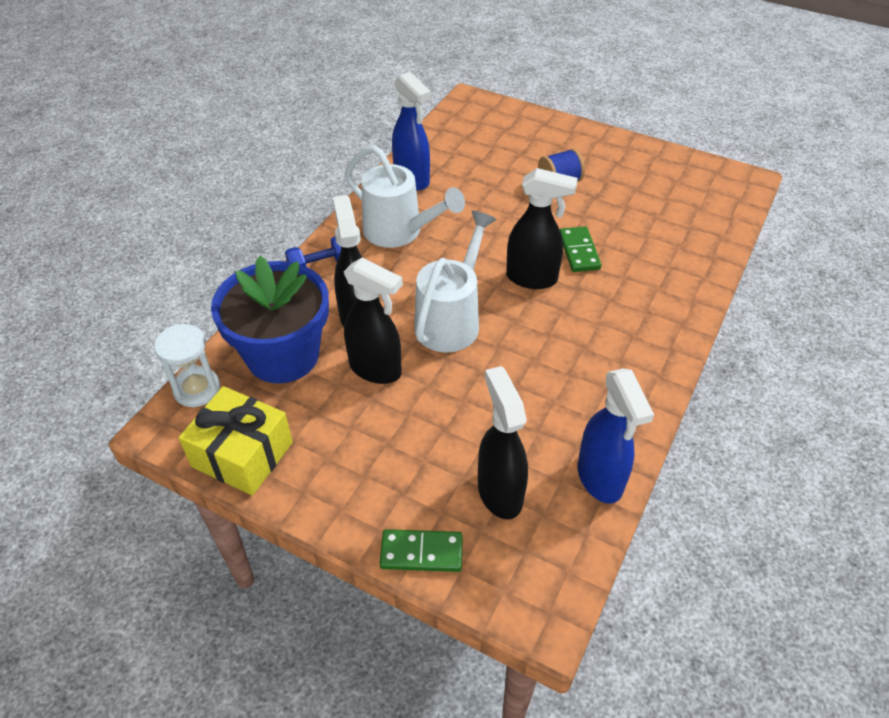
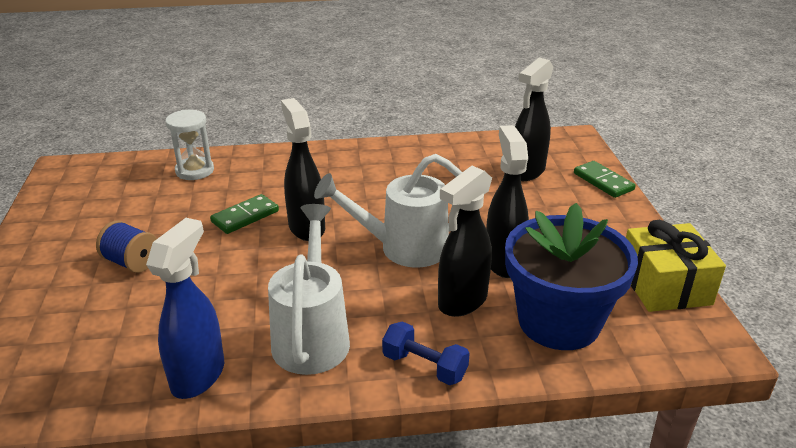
camera: 125 degrees left, 15 degrees down
white hourglass [154,324,220,407] -> white hourglass moved to [166,110,214,180]
blue spray bottle [578,368,654,504] -> none

